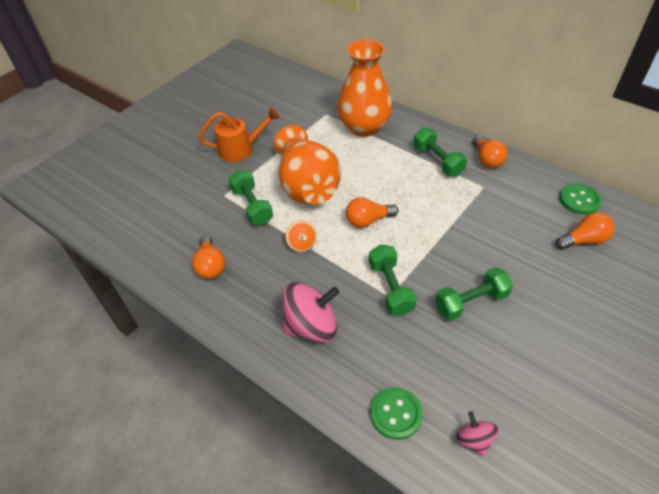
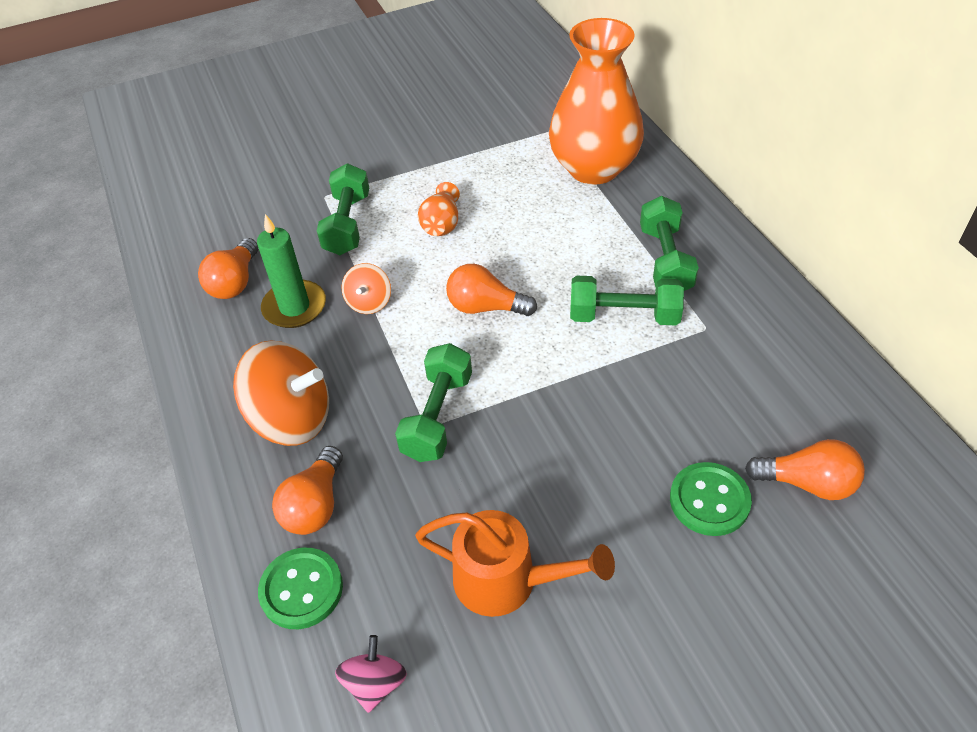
camera: 30 degrees right, 0 degrees up
orange watering can [199,108,280,162] -> orange watering can moved to [415,510,615,617]
orange vase [274,125,341,205] -> orange vase [418,182,460,236], size x0.42
pink spinning top [283,282,339,342] -> orange spinning top [233,340,329,446]
green dumbbell [435,267,513,321] -> green dumbbell moved to [570,276,684,326]
orange light bulb [473,135,508,168] -> orange light bulb moved to [272,446,343,535]
green button [559,183,602,215] -> green button moved to [670,462,752,536]
none -> green candle [257,214,326,328]

